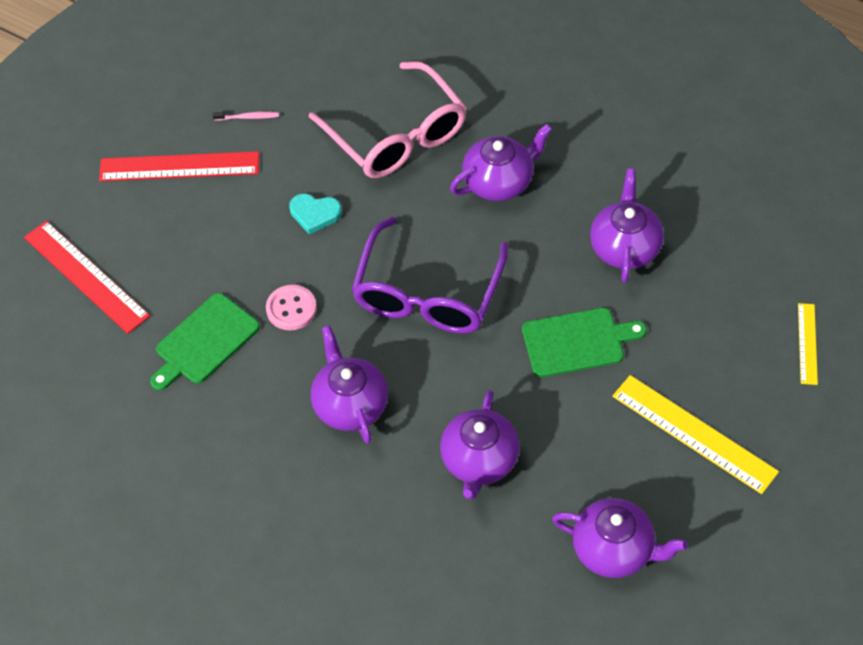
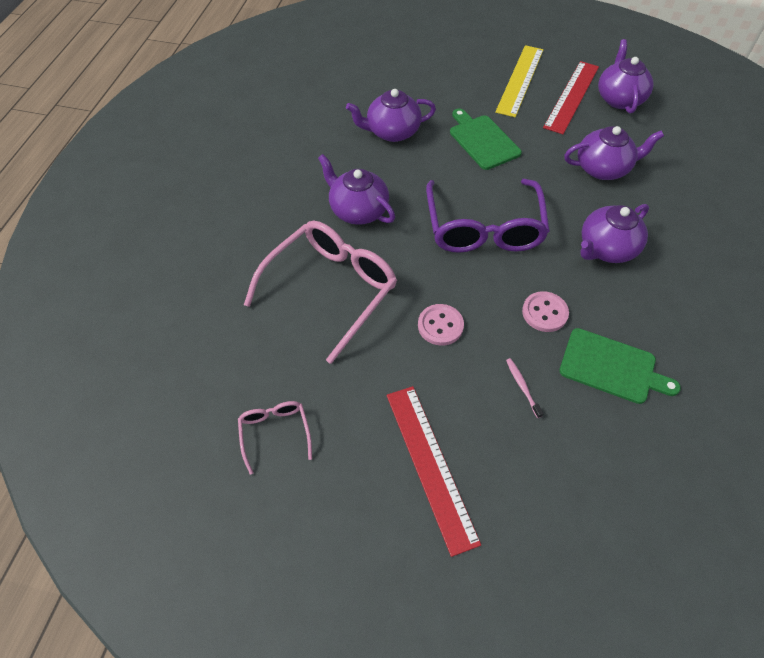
camera: 110 degrees left, 0 degrees up
red ruler [24,221,150,334] -> red ruler moved to [543,61,599,134]
pink toothbrush [213,112,279,121] -> pink toothbrush moved to [506,358,544,418]
turquoise heart [289,194,342,235] -> pink button [418,304,464,346]
purple glasses [352,217,508,334] -> purple glasses turned 90 degrees clockwise [426,179,550,253]
yellow ruler [798,303,818,385] -> none
none -> pink glasses [238,401,312,475]

